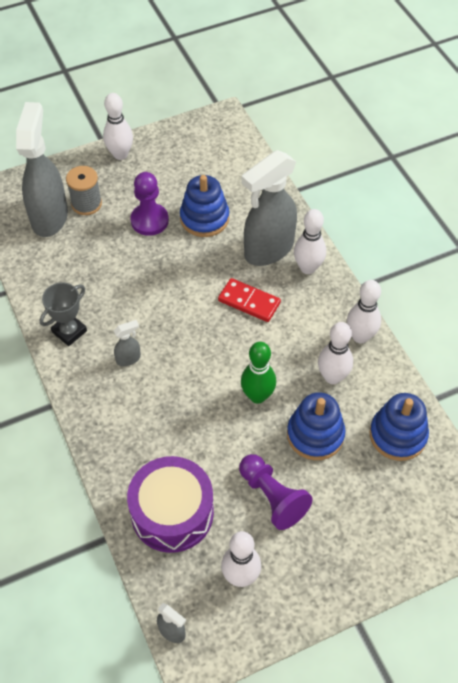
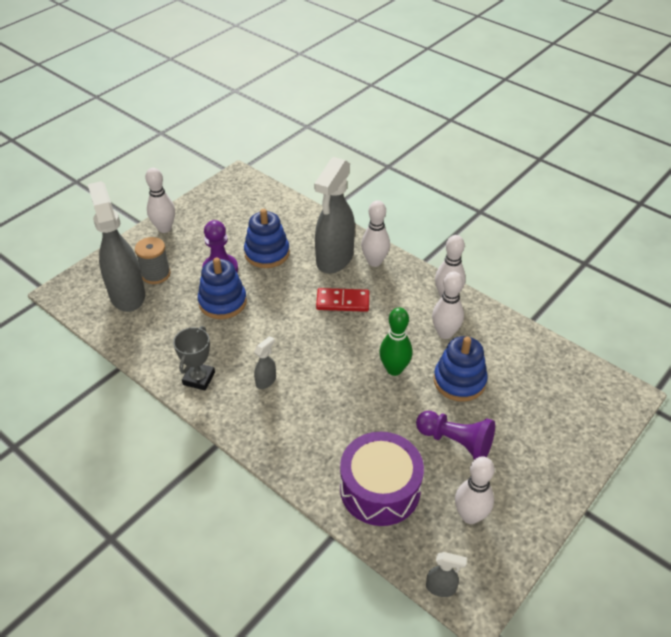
camera: 25 degrees left, 10 degrees down
blue stacking toy [369,393,429,461] -> blue stacking toy moved to [198,257,247,319]

